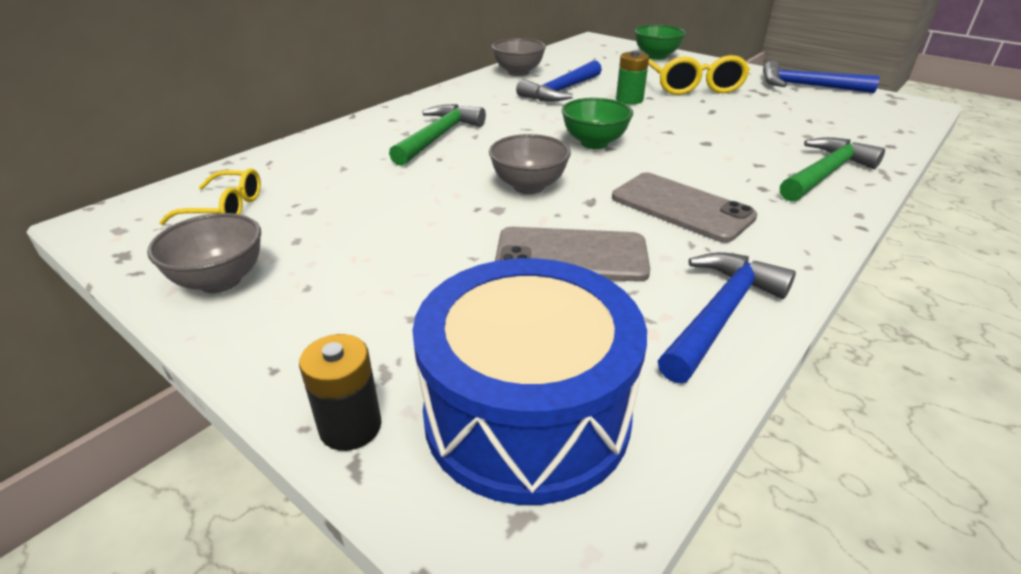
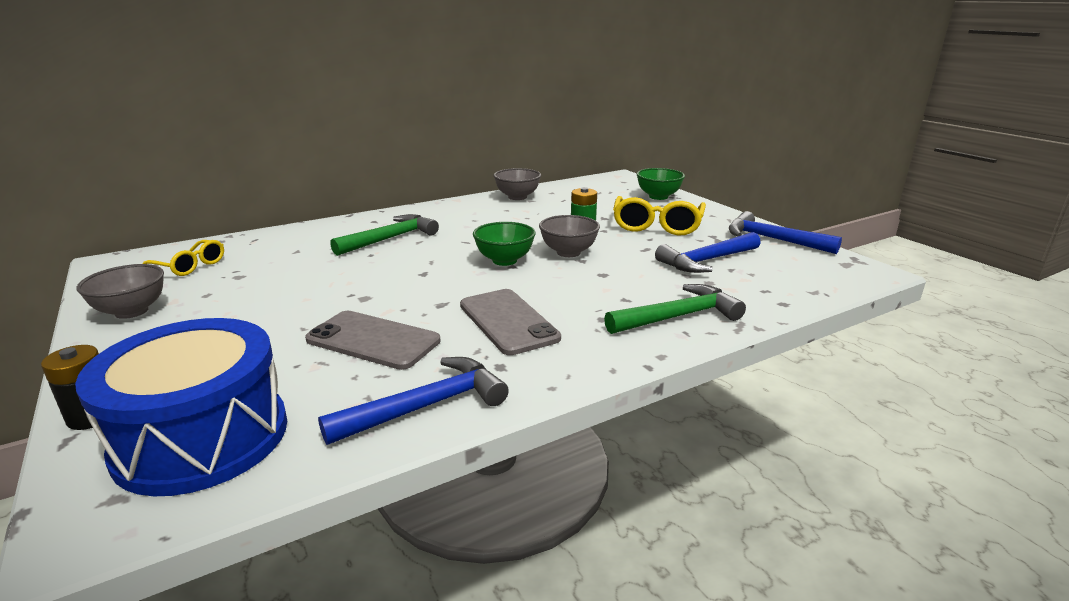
camera: 20 degrees right, 10 degrees down
grey bowl [489,134,571,194] -> grey bowl moved to [539,215,600,257]
blue hammer [516,60,602,102] -> blue hammer moved to [655,232,761,273]

